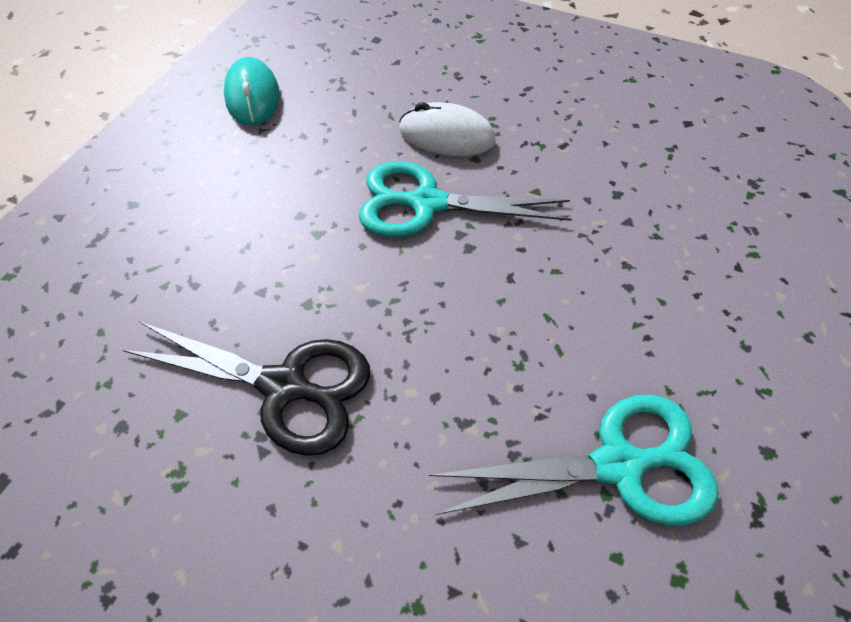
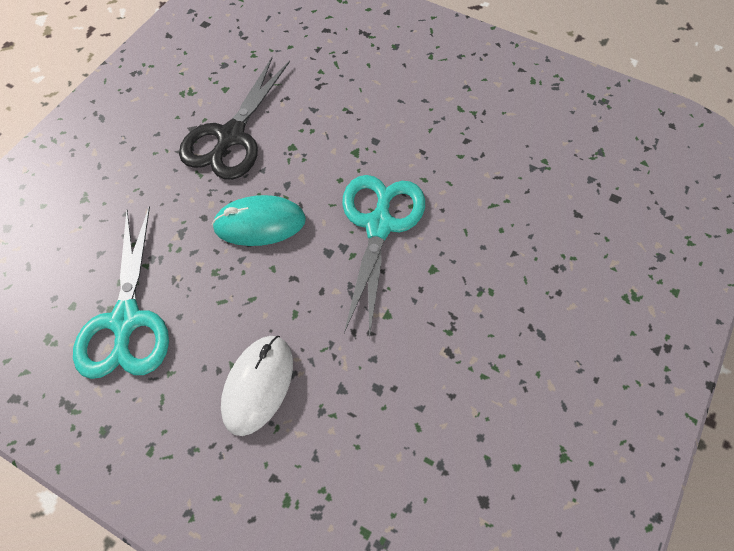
camera: 95 degrees right, 5 degrees up
turquoise mouse [224,57,280,126] -> turquoise mouse moved to [212,195,306,246]
white mouse [399,102,495,156] -> white mouse moved to [221,336,293,436]

